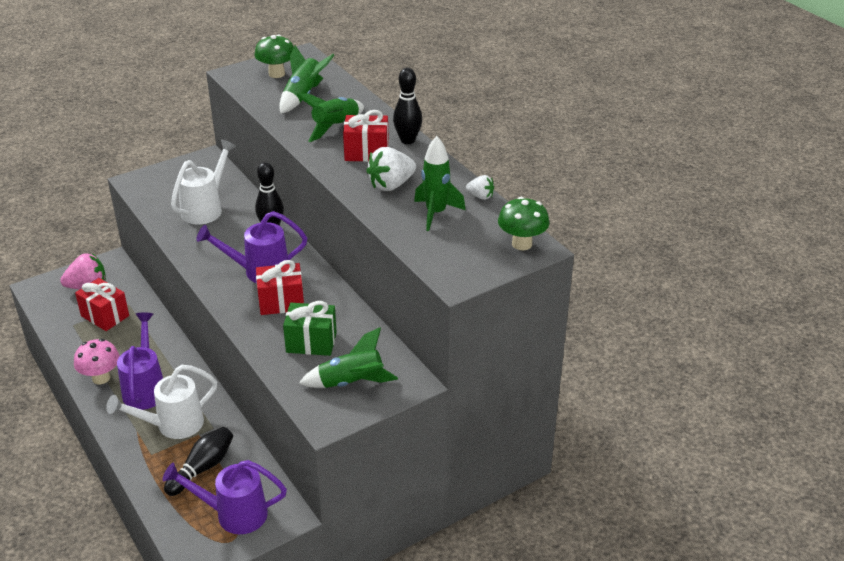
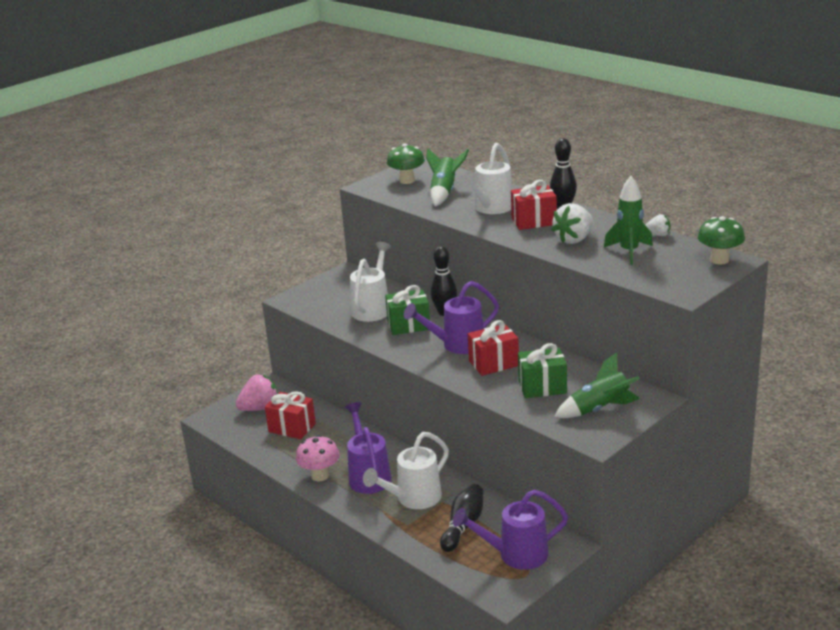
camera: 10 degrees left, 10 degrees down
green rocket [297,94,364,142] -> white watering can [462,143,513,214]
none -> green gift [385,285,430,335]

